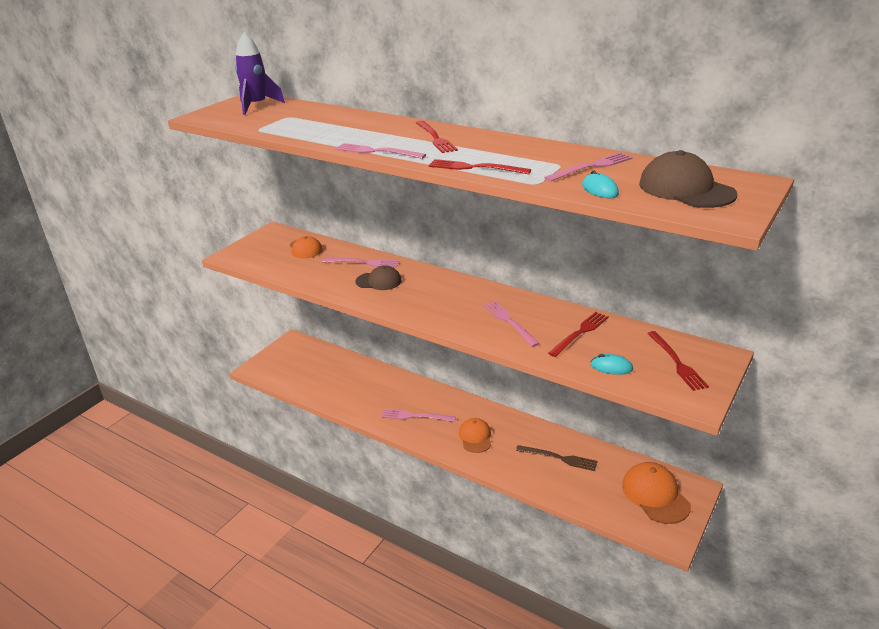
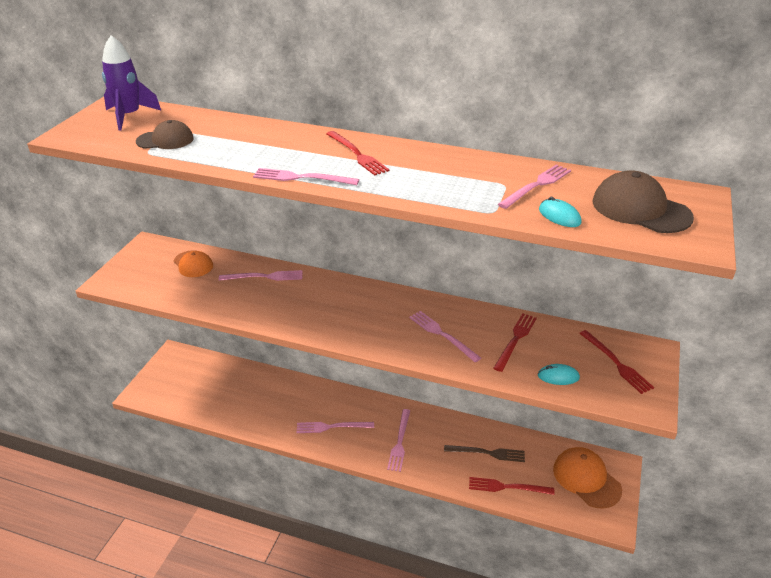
camera: 15 degrees left, 5 degrees up
brown cap [355,265,402,290] -> brown cap moved to [136,120,194,149]
red fork [428,159,531,174] -> red fork moved to [469,477,554,495]
orange cap [459,418,491,453] -> pink fork [387,409,410,472]

